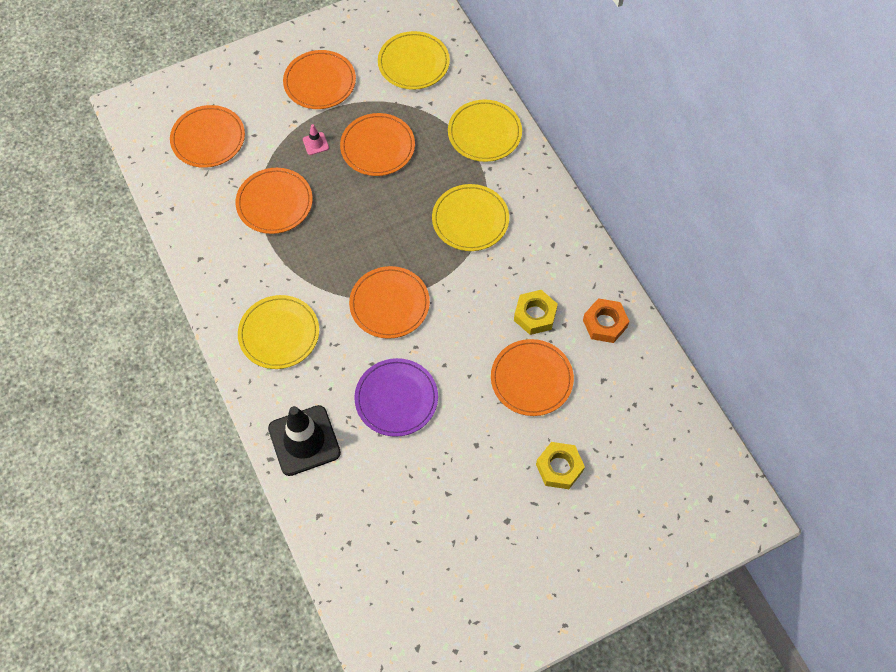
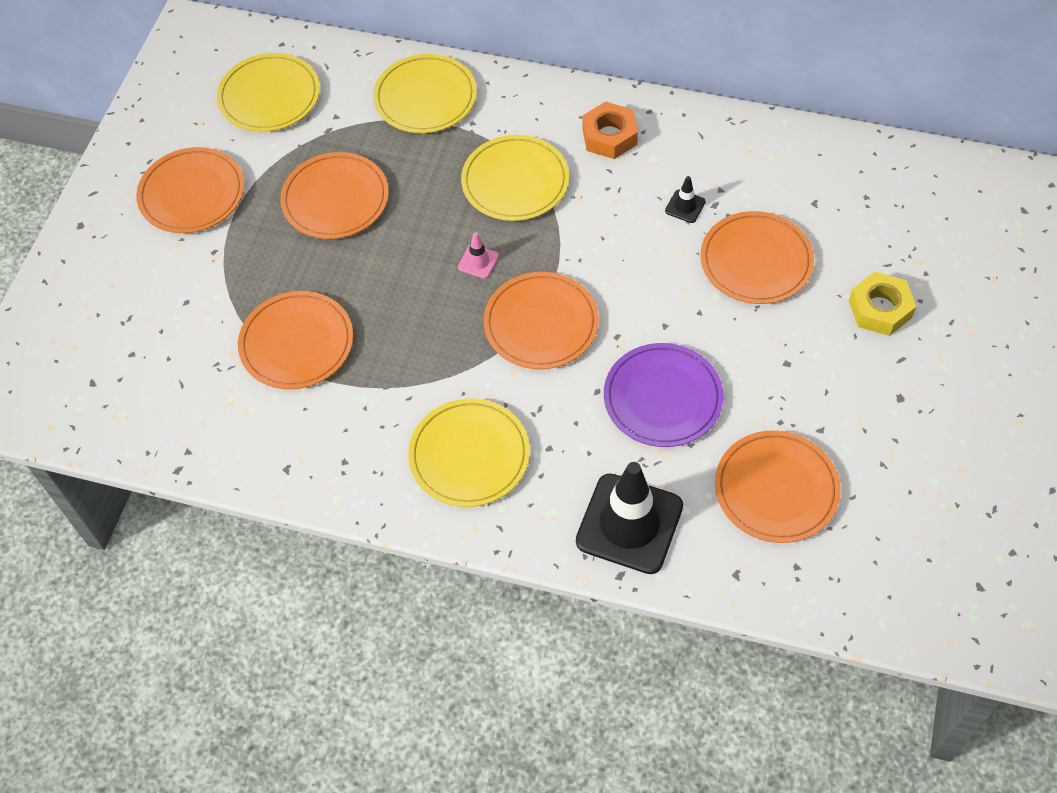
camera: 45 degrees left, 5 degrees down
orange plate [170,105,245,168] -> orange plate moved to [715,430,840,543]
pink traffic cone [303,124,329,155] -> pink traffic cone moved to [458,232,499,279]
yellow nut [514,290,558,335] -> black traffic cone [665,176,706,223]
orange nut [583,298,629,343] -> orange nut moved to [582,101,638,159]

